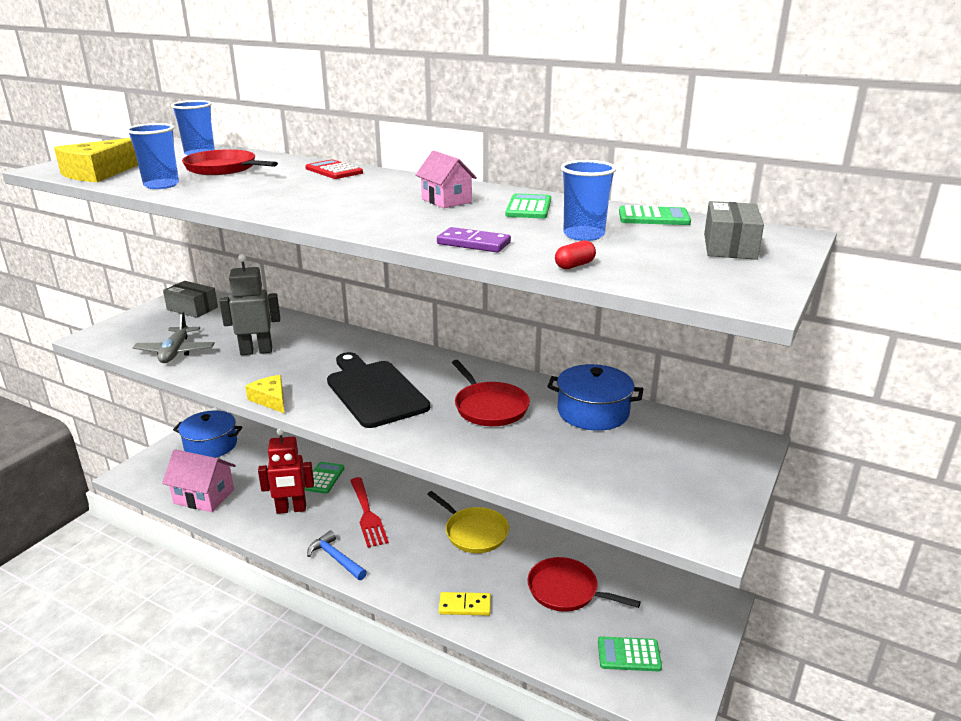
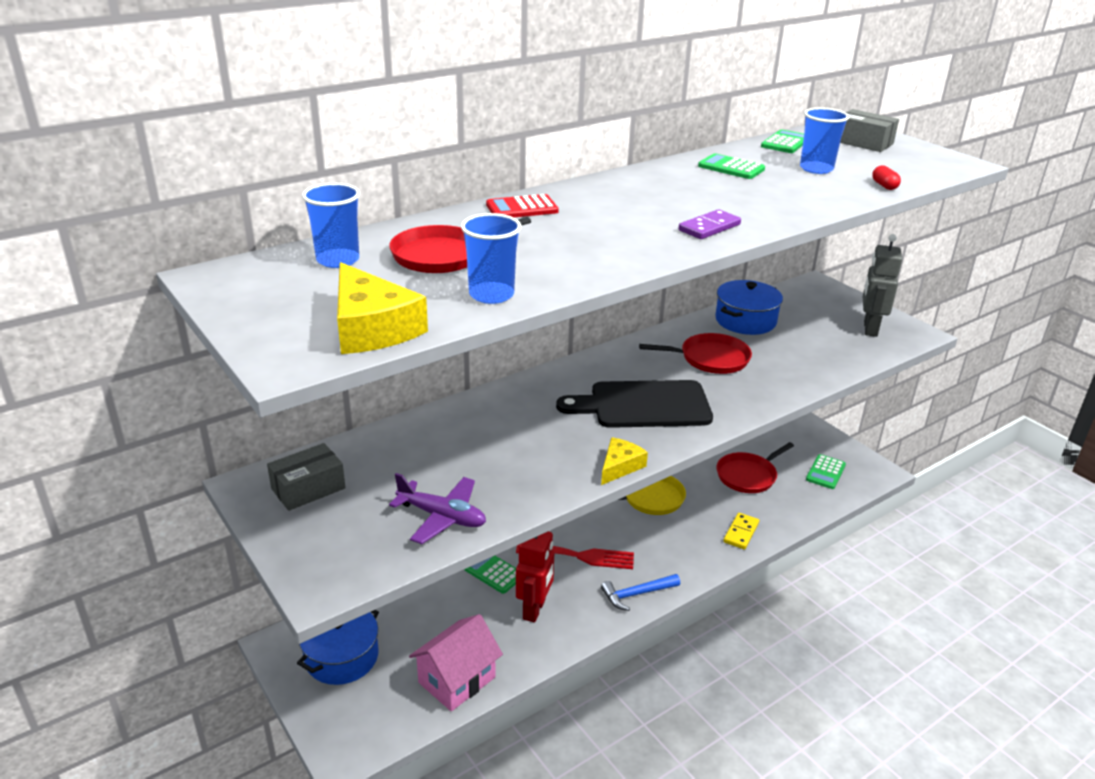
camera: 65 degrees left, 5 degrees up
grey plane [132,312,215,363] -> purple plane [389,473,486,544]
grey robot [219,254,280,355] -> grey robot moved to [863,234,902,337]
yellow cheese [245,375,284,413] -> yellow cheese turned 135 degrees clockwise [601,437,648,485]
pink house [416,151,477,208] -> none
purple domino [437,227,511,252] -> purple domino moved to [679,209,741,239]

